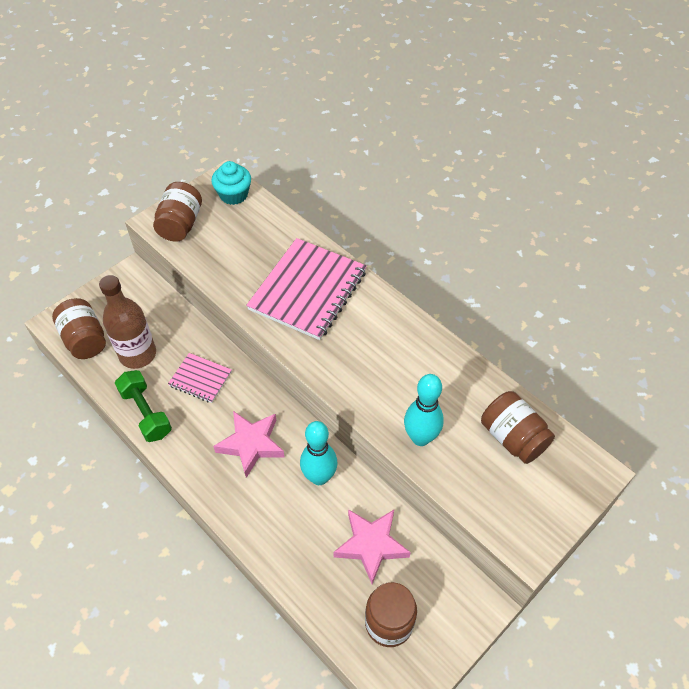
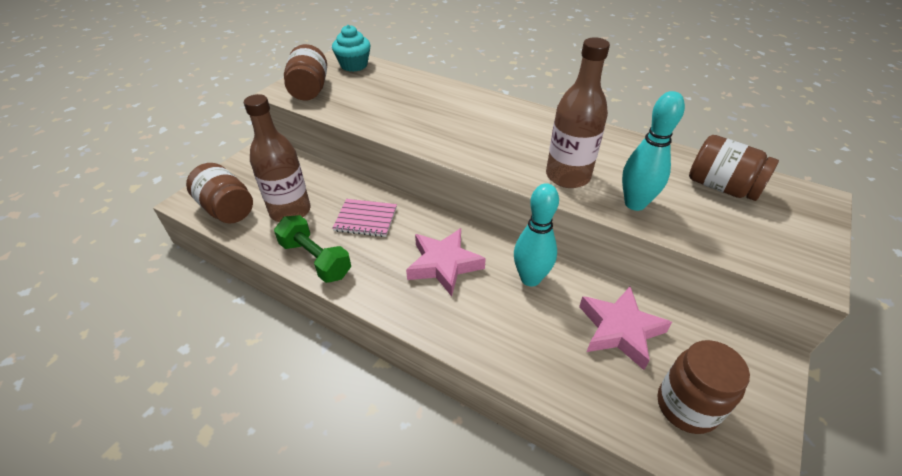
camera: 15 degrees left, 10 degrees down
pink notebook [246,238,367,340] -> none
none -> brown bottle [546,37,610,188]

